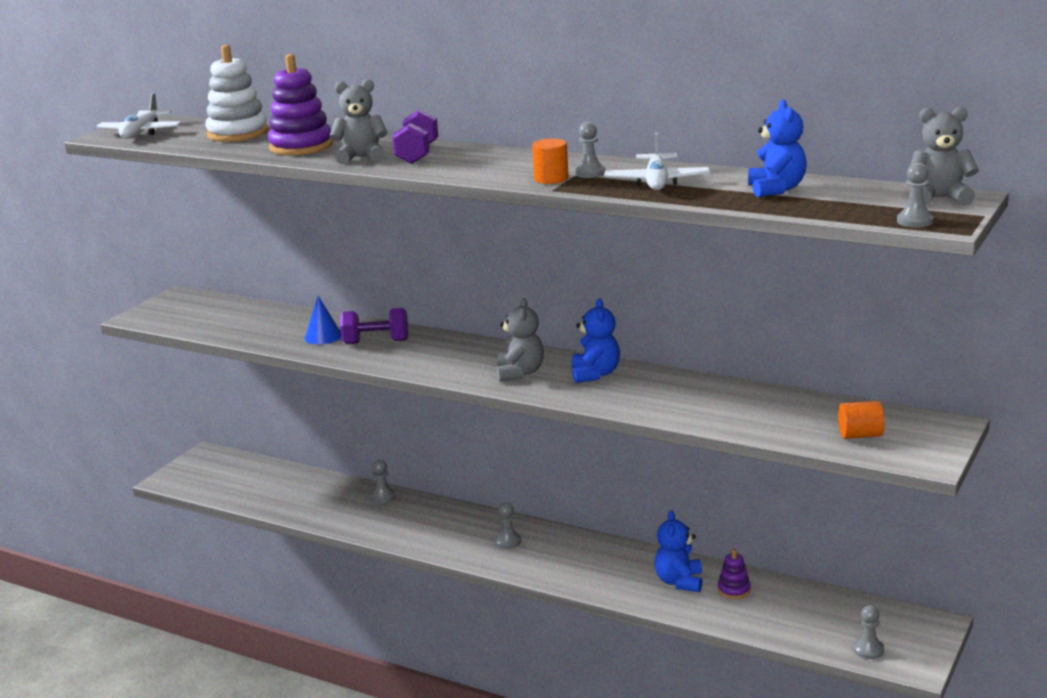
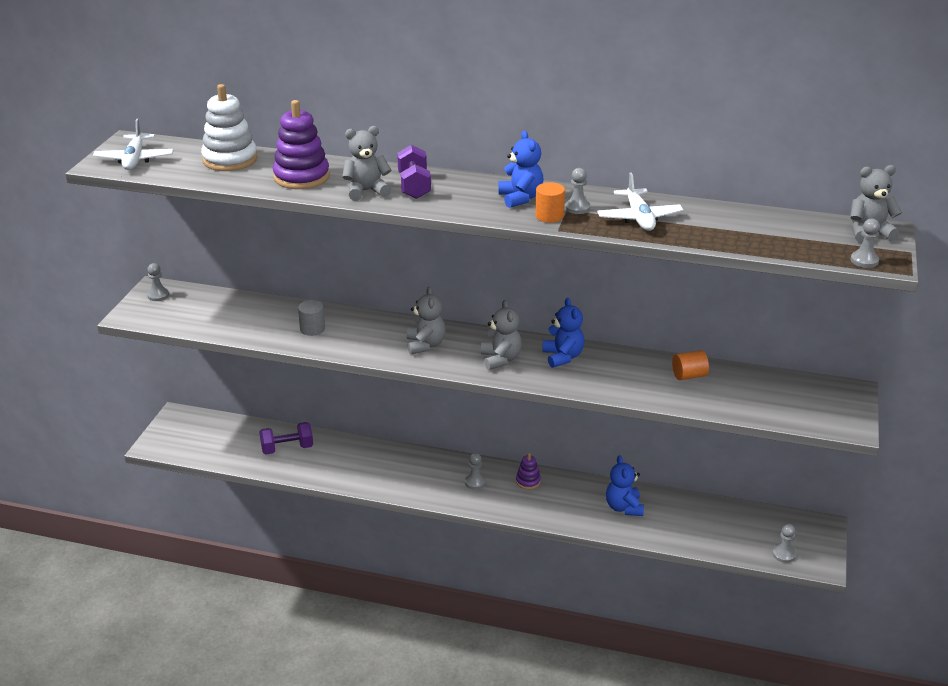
camera: 15 degrees left, 10 degrees up
blue cone [305,296,341,344] -> grey cylinder [298,300,325,336]
purple dumbbell [340,308,408,344] -> purple dumbbell moved to [259,422,313,455]
grey pawn [371,460,395,503] -> grey pawn moved to [147,263,169,301]
purple stacking toy [718,549,751,599] -> purple stacking toy moved to [516,453,541,489]
blue teddy bear [748,100,807,197] -> blue teddy bear moved to [499,131,544,208]
orange cylinder [838,401,885,439] -> orange cylinder moved to [672,350,709,380]
none -> grey teddy bear [406,287,446,355]

